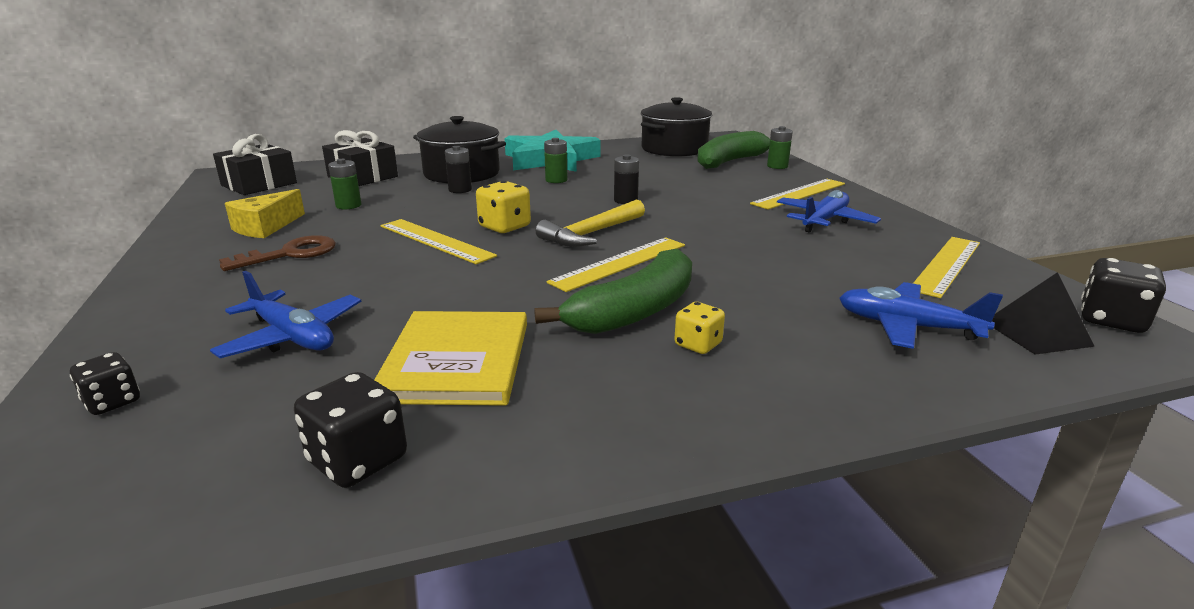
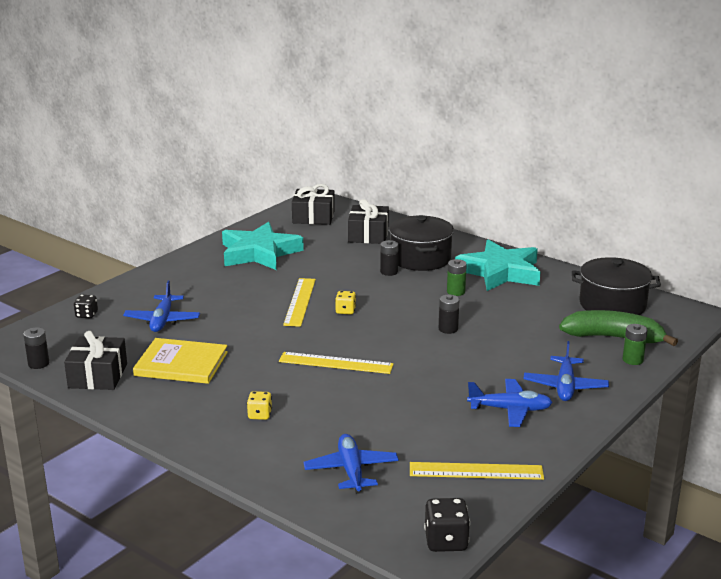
camera: 55 degrees right, 0 degrees up
brown key [219,235,336,271] -> none
yellow cheese [225,189,305,238] -> turquoise star [222,222,304,270]
black dice [294,372,407,488] -> black gift [64,331,127,390]
green battery [328,159,361,210] -> none
yellow book [374,311,527,406] -> yellow book turned 45 degrees clockwise [133,338,228,384]
yellow dice [476,181,531,233] -> yellow dice [335,291,356,314], size x0.64
green banana [535,248,692,334] -> none
yellow hammer [536,200,645,247] -> none
yellow ruler [750,179,845,210] -> blue plane [523,341,609,401]
black pyramid [992,272,1095,355] -> none
none -> black battery [23,327,49,369]

